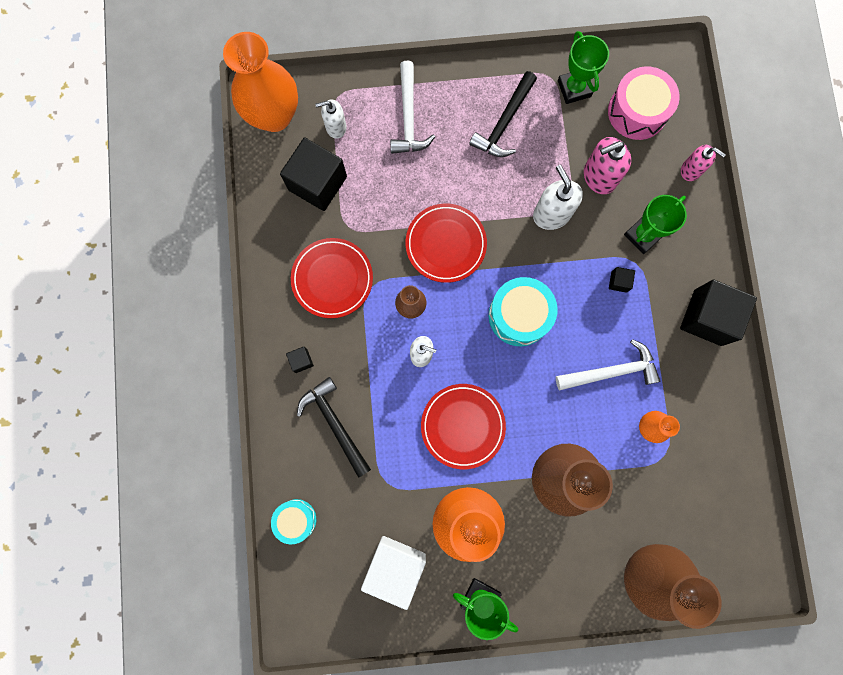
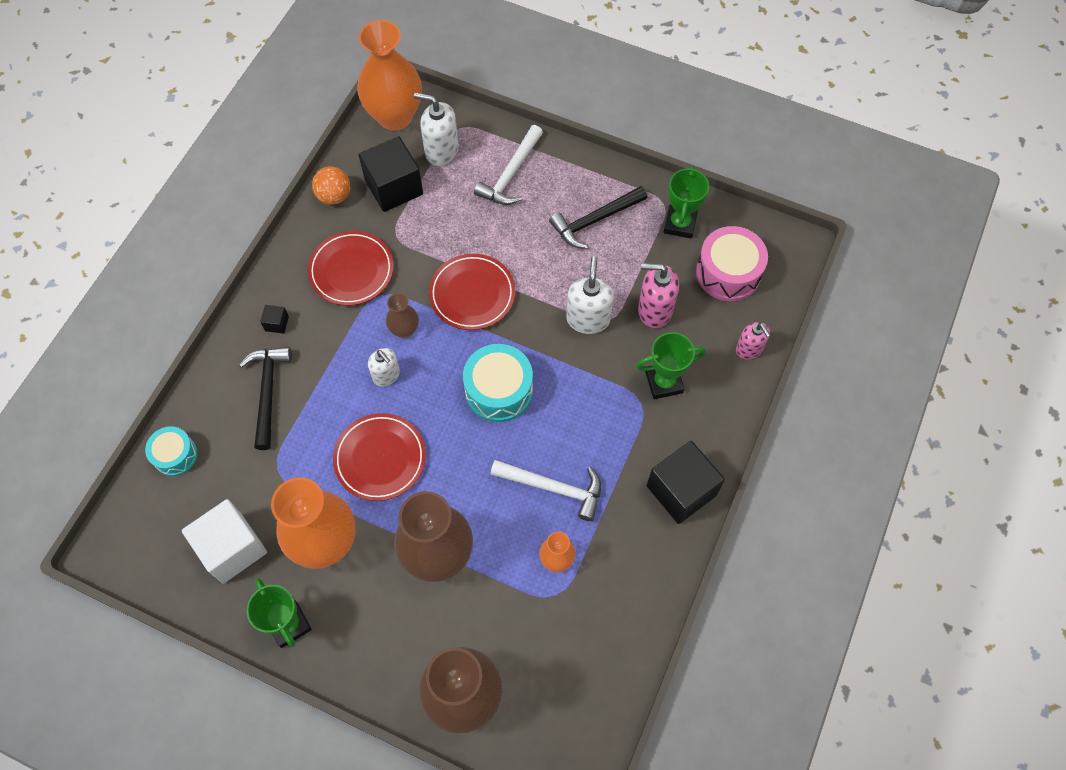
camera: 30 degrees right, 15 degrees down
white soap dispenser [315,99,347,139] -> white soap dispenser [414,93,459,166], size x1.53
black cube [609,267,635,293] -> none
none -> orange ball [312,167,350,205]

